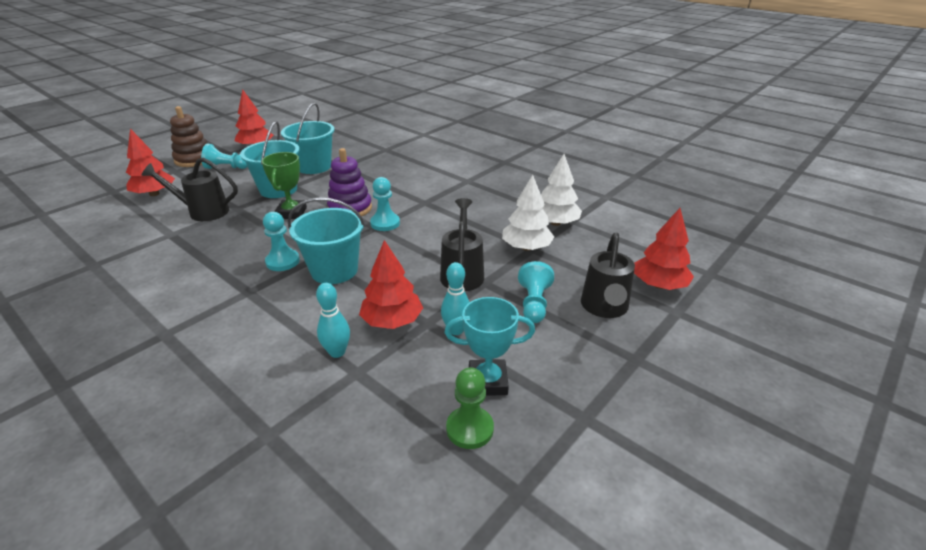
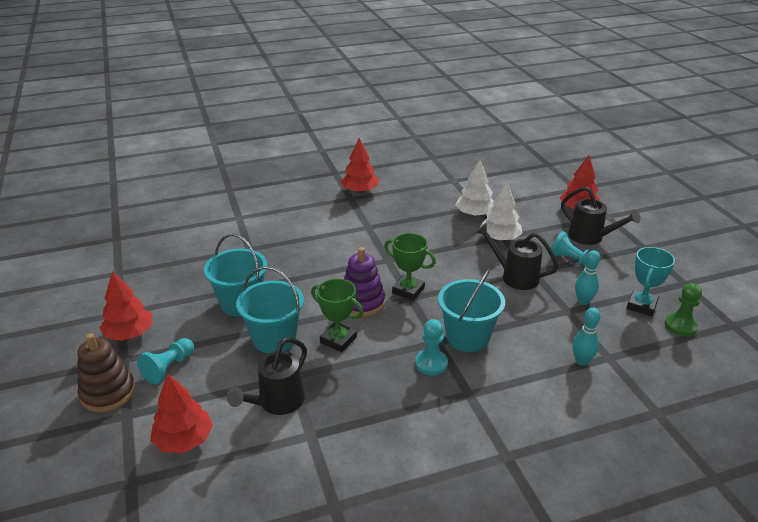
camera: 60 degrees left, 0 degrees up
red tree [359,240,423,329] -> red tree moved to [341,138,378,193]
turquoise pawn [370,177,400,231] -> green trophy [384,233,436,301]

